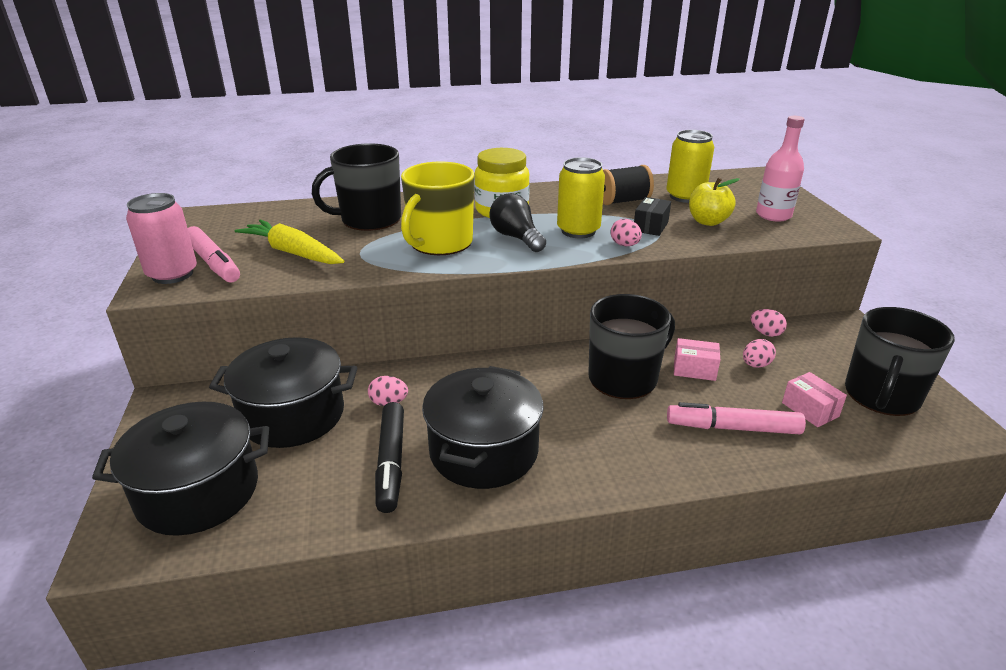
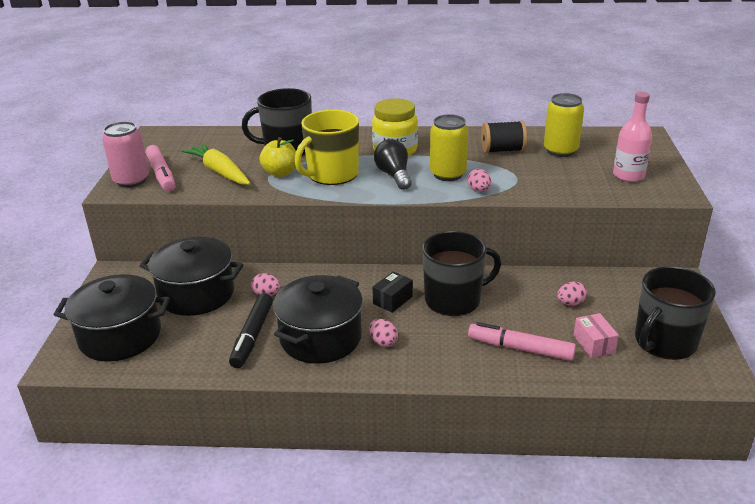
camera: 15 degrees right, 0 degrees up
black box [634,197,671,236] -> black box moved to [372,271,413,313]
pink box [674,338,720,381] -> none
yellow apple [689,177,740,226] -> yellow apple moved to [259,137,296,177]
pink egg [751,309,787,337] -> pink egg moved to [369,319,398,347]

